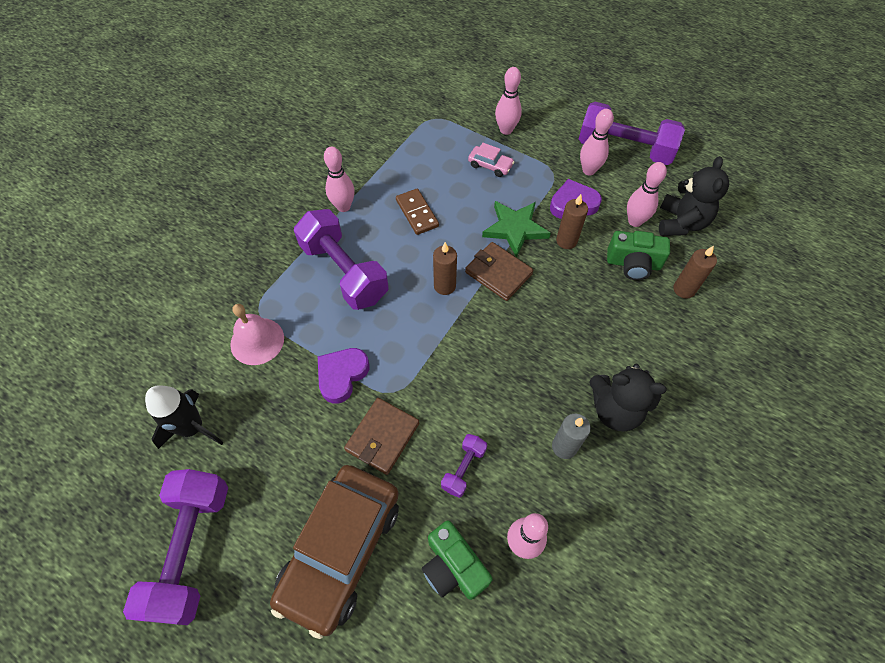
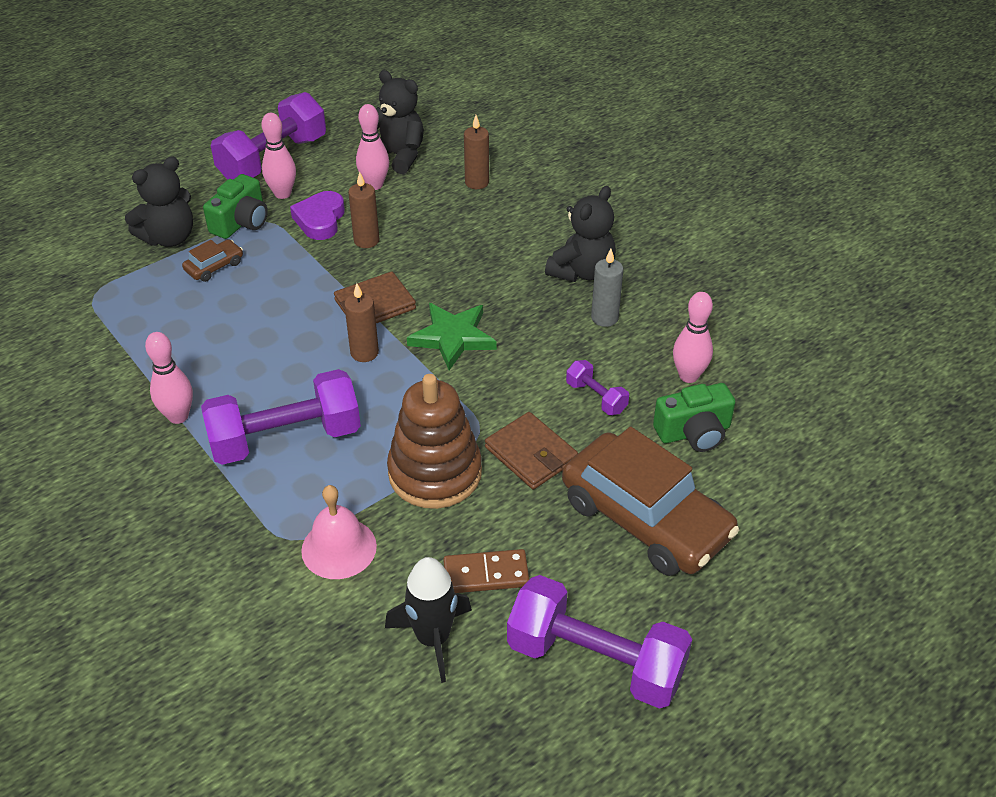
camera: 70 degrees left, 15 degrees down
purple heart [318,348,369,404] -> brown stacking toy [387,374,482,509]
brown domino [396,188,439,235] -> brown domino moved to [443,549,529,593]
pink car [468,143,514,177] -> brown car [182,239,243,282]
green star [482,201,551,258] -> green star moved to [407,303,497,370]
pink bowling pin [495,67,522,135] -> black teddy bear [125,156,193,247]
green camera [607,231,670,280] -> green camera moved to [203,174,268,239]

